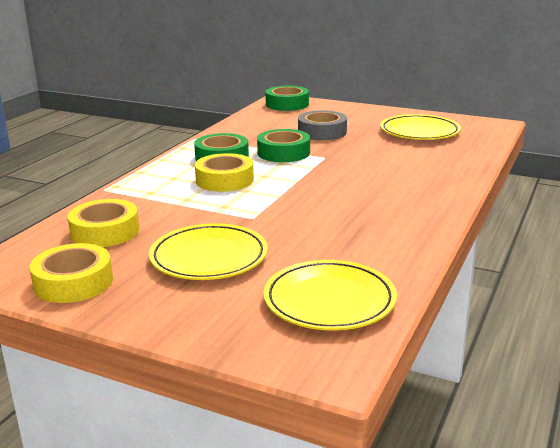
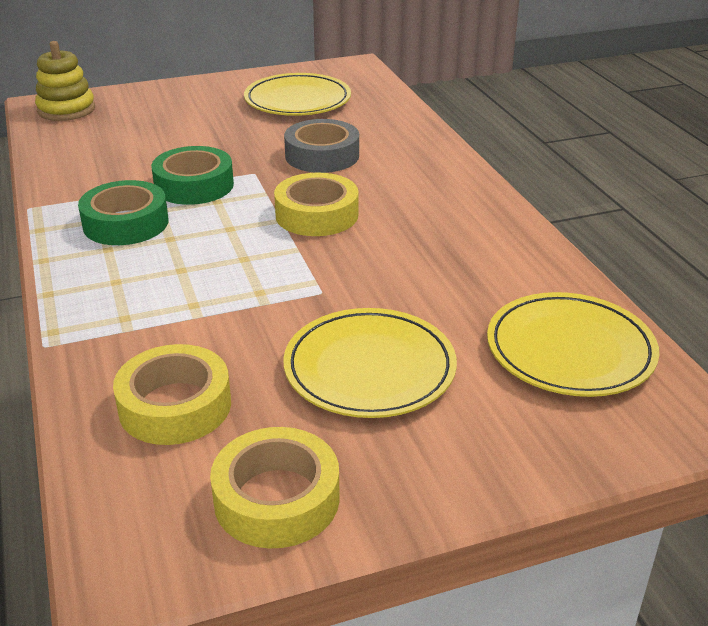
camera: 45 degrees left, 10 degrees up
yellow tape [195,153,254,192] -> yellow tape moved to [274,173,359,236]
green tape [265,86,309,111] -> yellow stacking toy [35,41,95,121]
grey tape [298,110,347,140] -> grey tape moved to [284,119,359,173]

